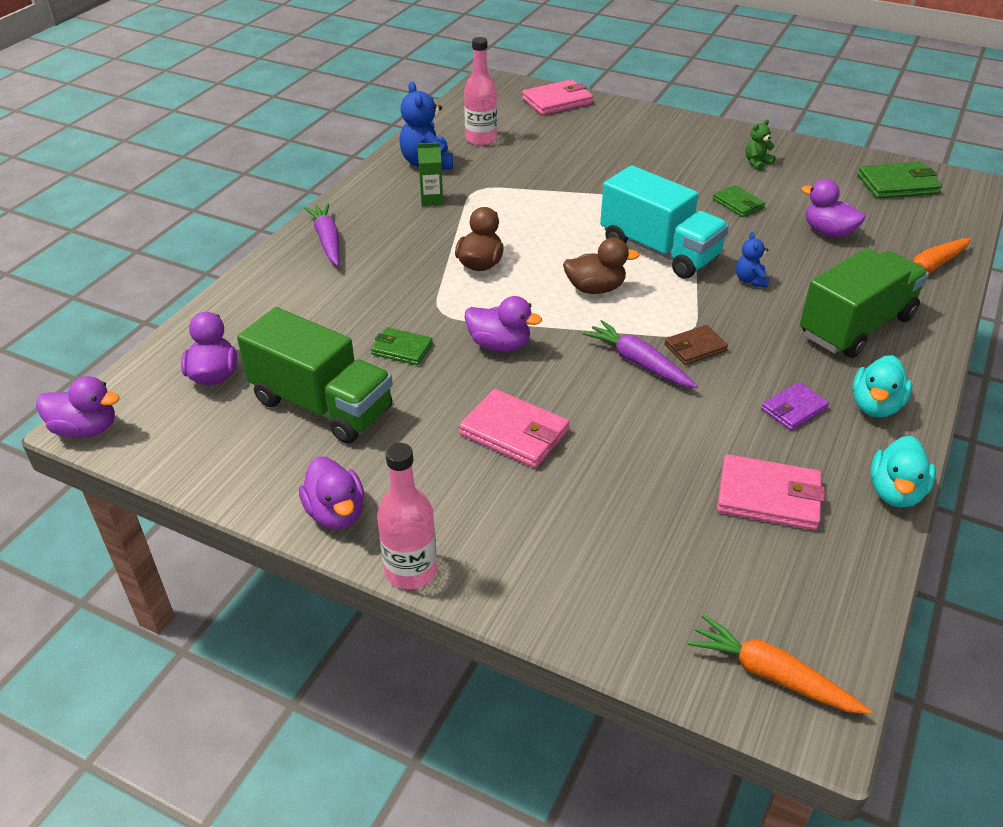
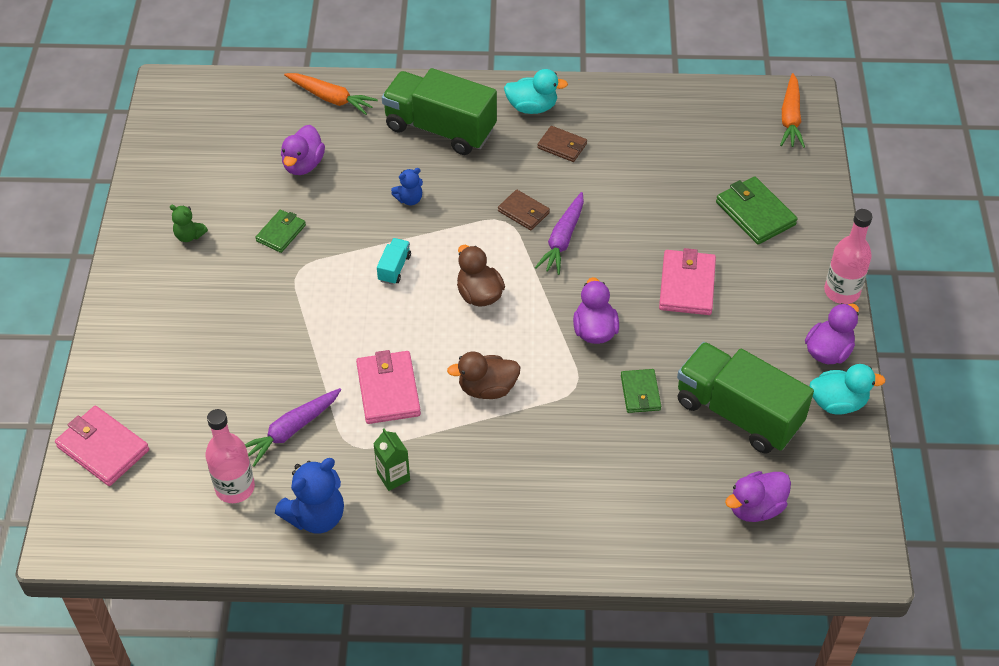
camera: 115 degrees left, 10 degrees up
purple duck [36,376,120,438] -> none
green truck [237,307,393,444] -> green truck turned 60 degrees counterclockwise [677,342,814,454]
purple carrot [304,203,339,266] -> purple carrot moved to [245,388,341,467]
turquoise truck [600,165,729,279] -> turquoise truck [377,238,411,285], size x0.41
pink wallet [717,454,825,530] -> pink wallet moved to [356,350,421,424]
purple wallet [761,382,829,430] -> brown wallet [537,126,587,162]
green wallet [857,162,942,199] -> green wallet moved to [716,176,797,244]
turquoise duck [870,436,936,508] -> turquoise duck moved to [810,364,886,415]

